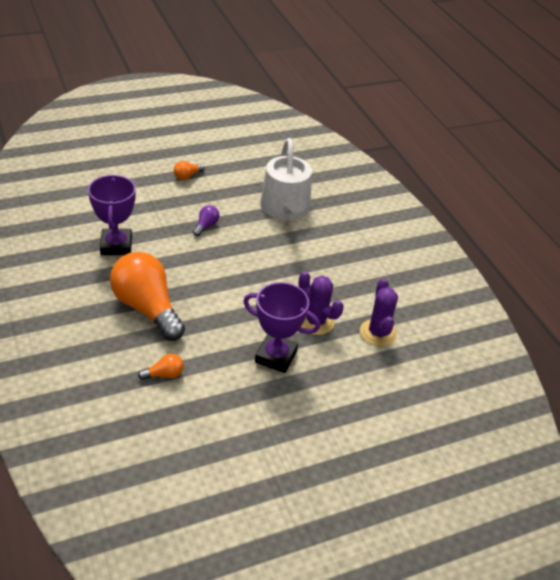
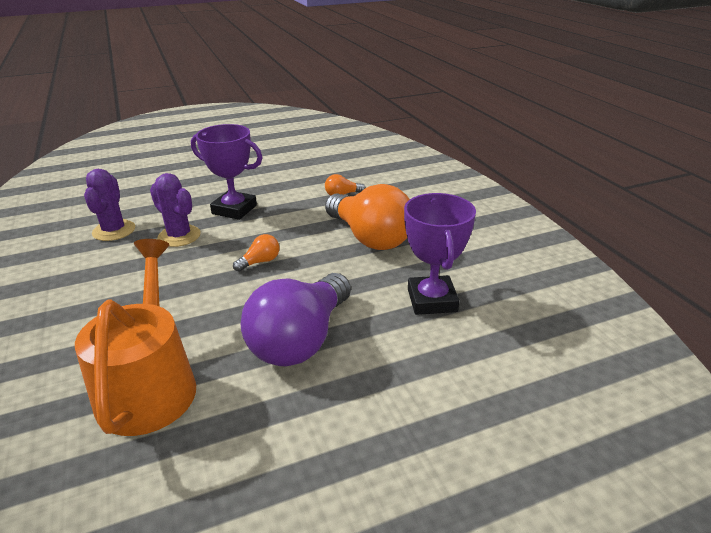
camera: 175 degrees left, 10 degrees down
orange light bulb [174,161,205,180] -> orange light bulb moved to [233,234,279,272]
purple light bulb [193,205,219,236] -> purple light bulb [241,273,351,366], size x2.43
white watering can [260,138,312,220] -> orange watering can [75,239,196,436]

